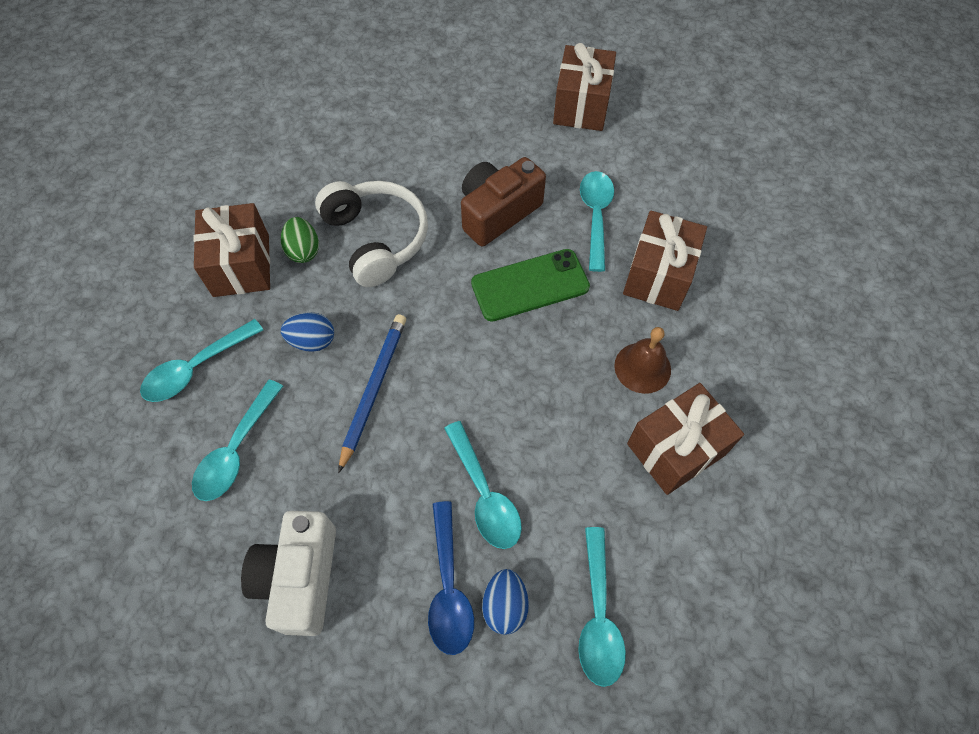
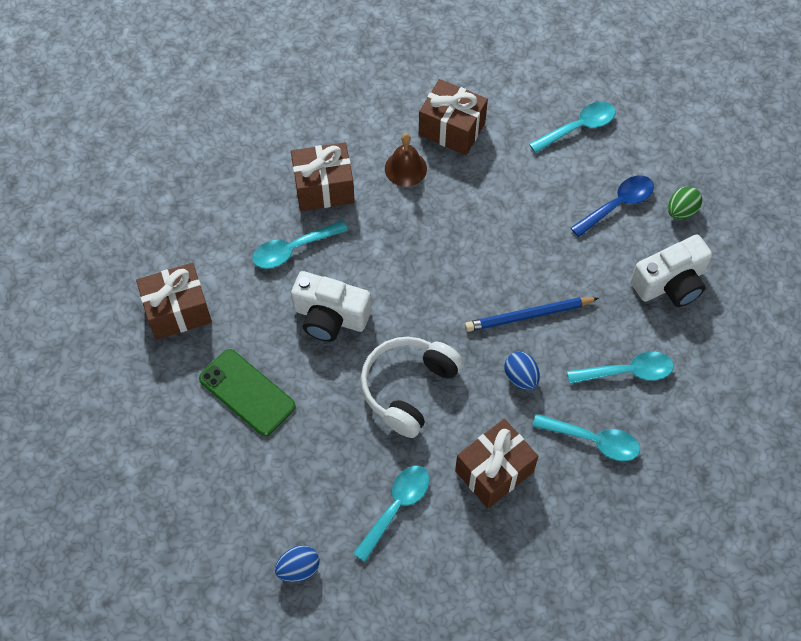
camera: 120 degrees left, 0 degrees up
green egg [281,217,319,263] -> green egg moved to [668,186,702,220]
turquoise spoon [444,421,522,549] -> turquoise spoon moved to [353,466,430,562]
brown camera [461,157,546,247] -> white camera [291,271,371,342]
green phone [471,249,590,322] -> green phone moved to [199,349,295,436]
blue egg [482,569,529,635] -> blue egg moved to [275,545,319,582]

